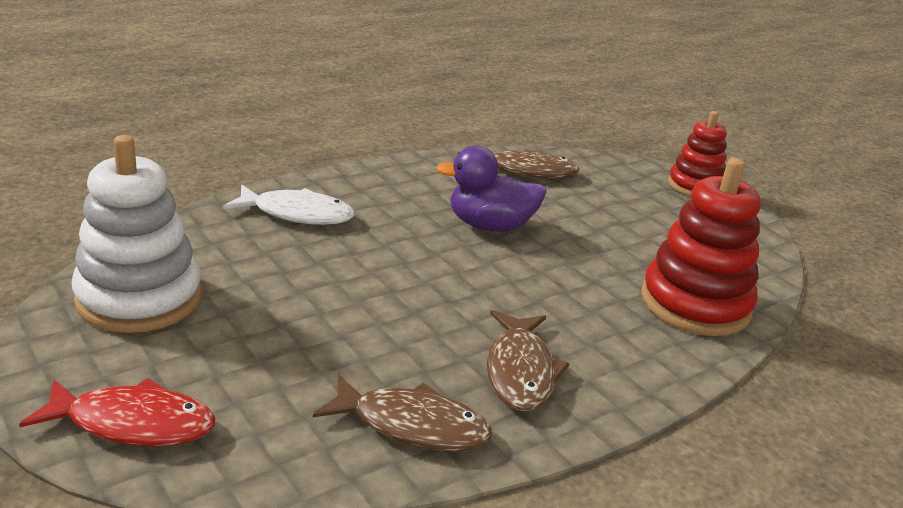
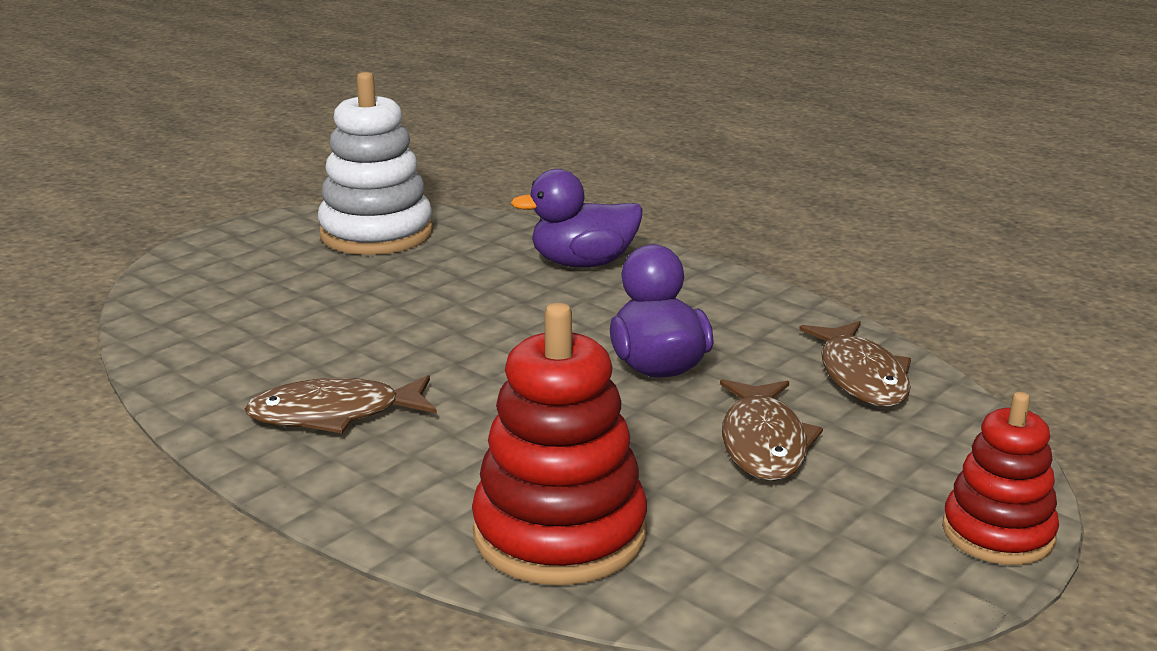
camera: 80 degrees right, 5 degrees down
red fish [19,378,215,446] -> none
white fish [223,185,355,225] -> purple duck [511,169,643,268]
brown fish [313,374,492,451] -> brown fish moved to [720,379,823,481]

